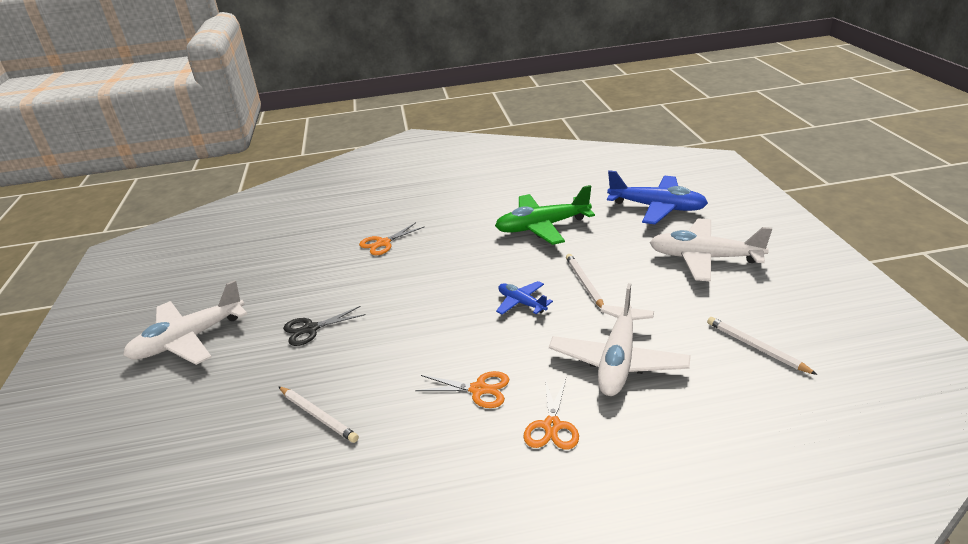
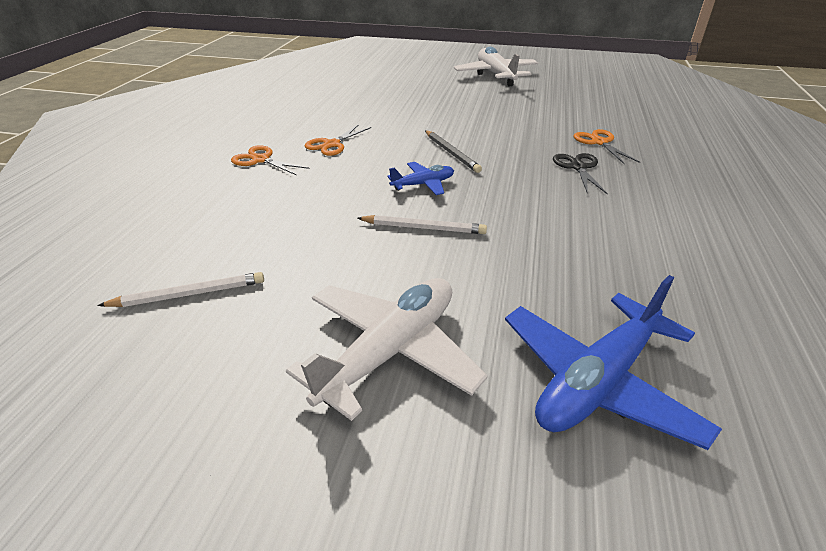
camera: 110 degrees right, 5 degrees up
white pencil [278,386,359,443] -> none
black scissors [283,306,366,346] -> black scissors moved to [553,153,608,195]
green plane [495,185,595,245] -> none
white plane [549,283,691,396] -> none
none -> grey pencil [425,130,482,173]

